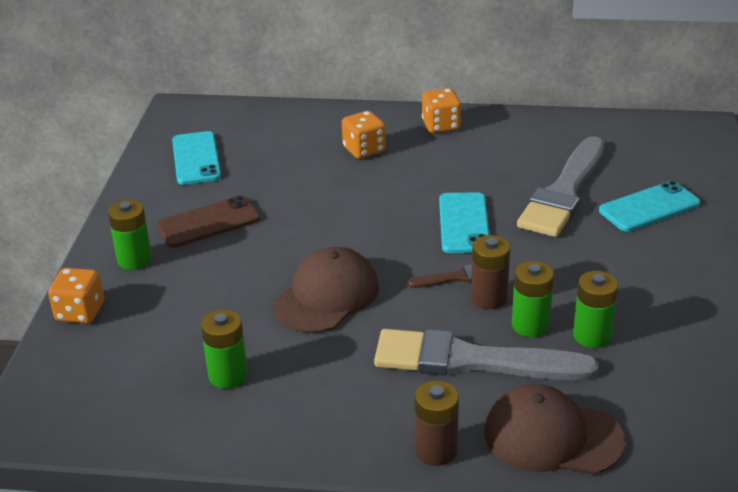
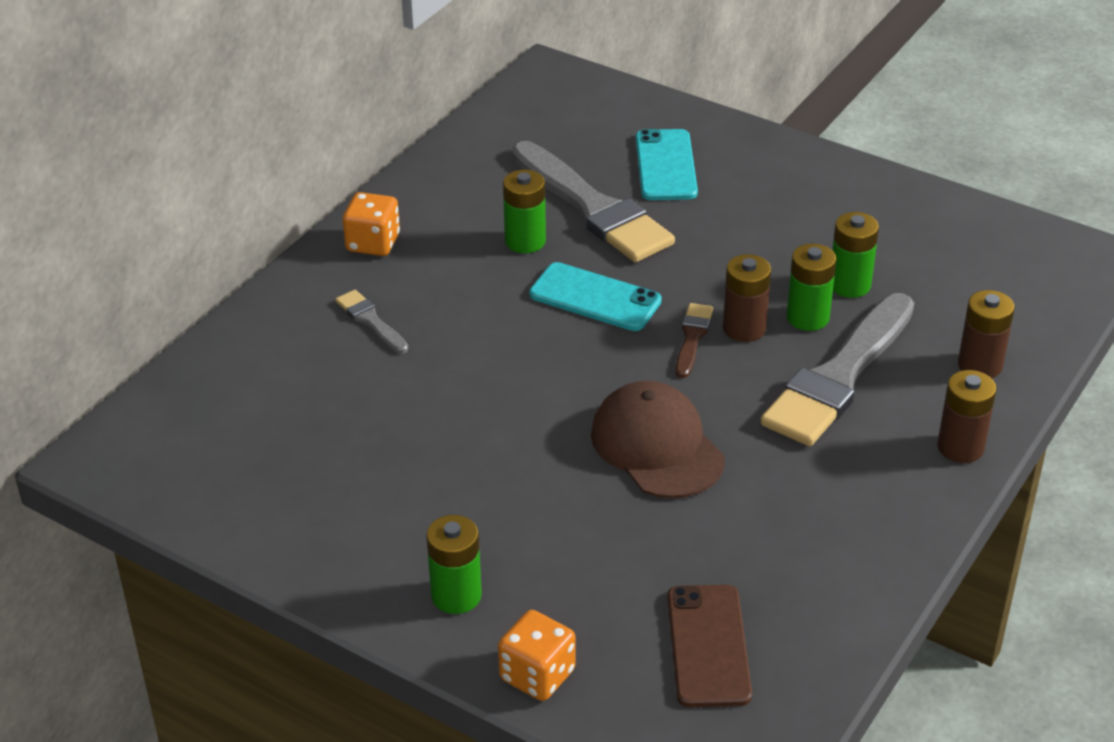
camera: 65 degrees left, 5 degrees up
brown phone [156,196,260,247] -> brown phone moved to [667,585,752,707]
turquoise phone [172,131,221,185] -> none
green battery [201,309,248,389] -> green battery moved to [503,170,546,253]
orange dice [342,111,386,159] -> grey brush [335,290,408,354]
brown cap [484,384,625,475] -> brown battery [958,290,1015,378]

